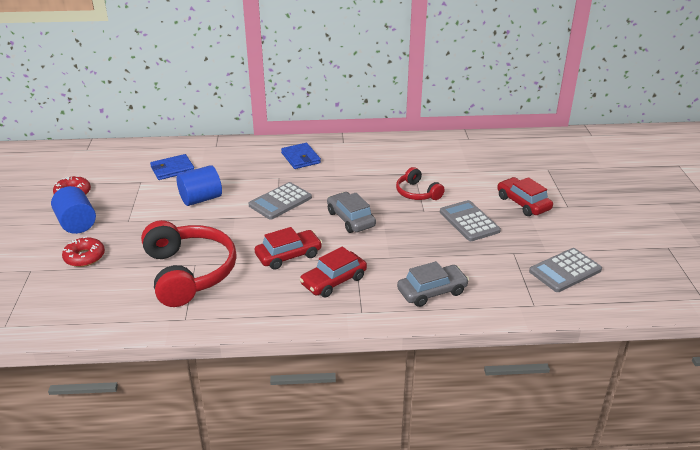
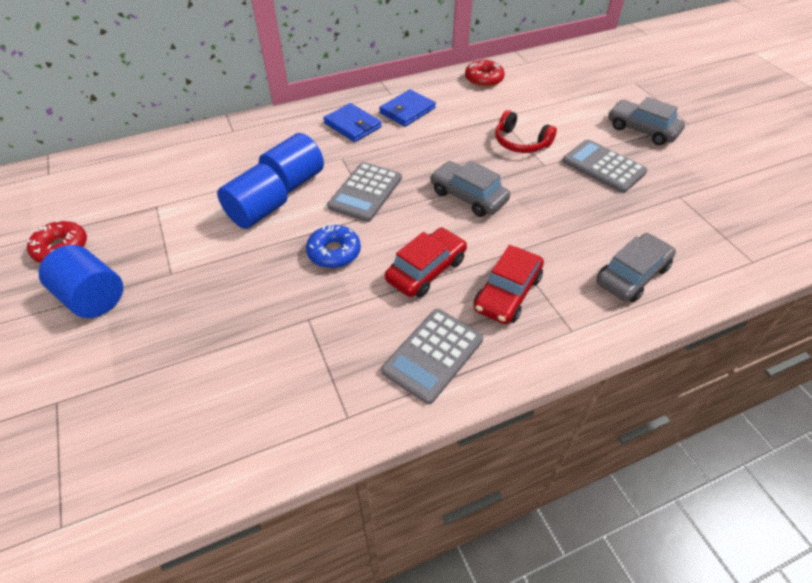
camera: 20 degrees left, 15 degrees up
red donut [62,236,105,267] -> red donut moved to [465,59,505,87]
red headphones [141,220,237,307] -> none
blue wallet [150,154,194,180] -> blue wallet moved to [379,89,436,127]
red car [497,177,553,216] -> grey car [609,97,685,145]
grey calculator [529,248,602,292] -> grey calculator moved to [381,309,483,404]
none -> blue cylinder [259,133,324,194]
none -> blue donut [306,225,361,268]

